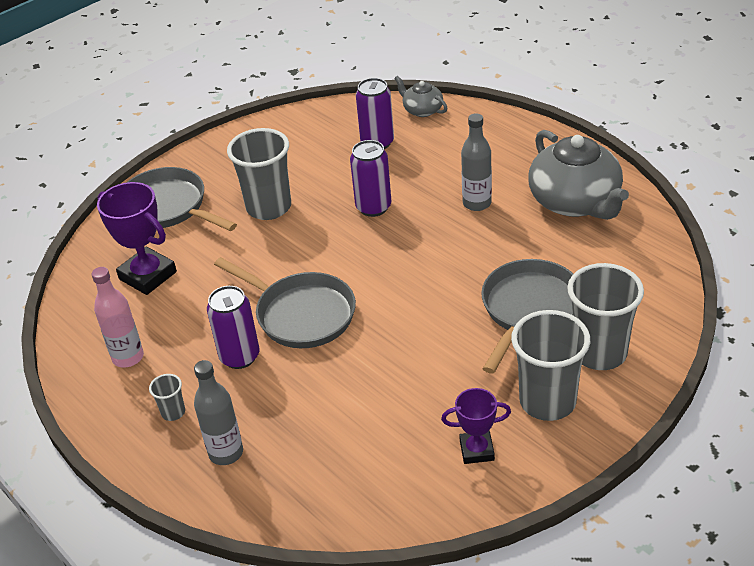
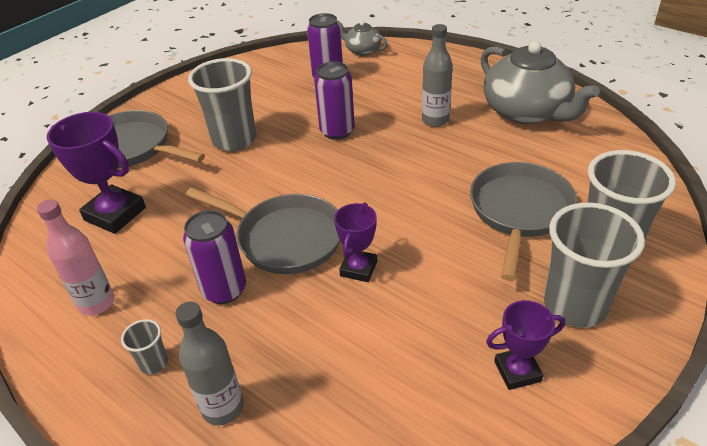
camera: 10 degrees left, 0 degrees up
none -> purple trophy [334,202,377,282]

